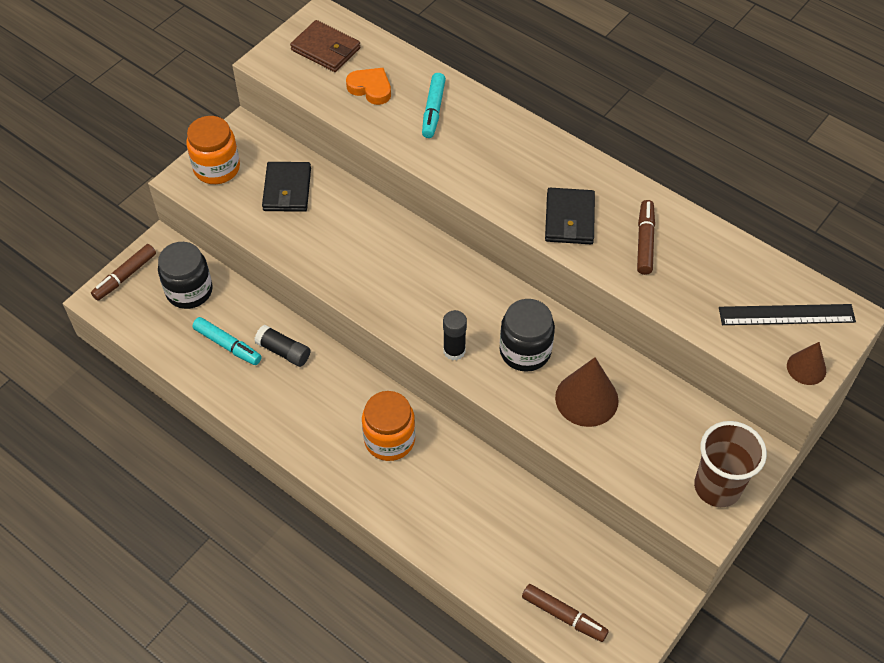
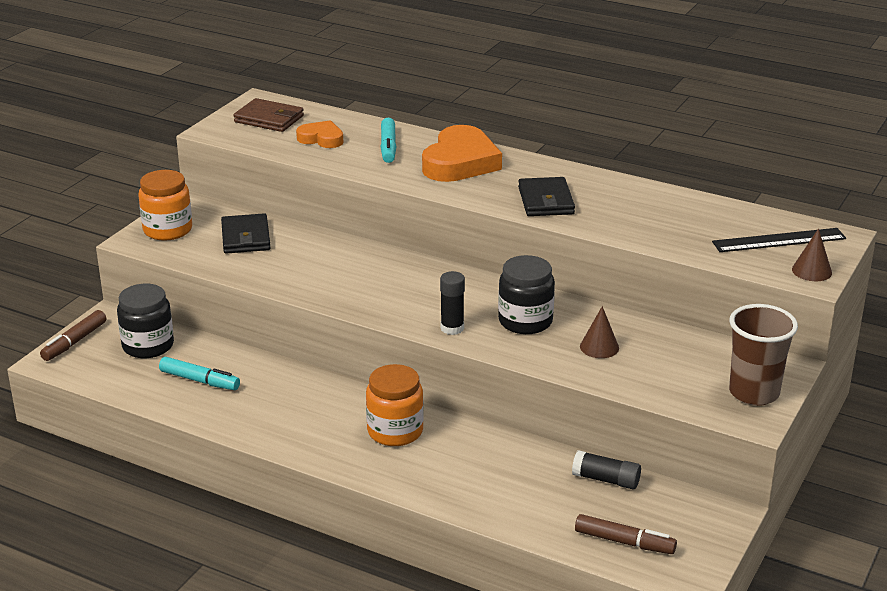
camera: 10 degrees left, 25 degrees down
black glue stick [254,325,310,367] -> black glue stick moved to [572,450,641,489]
brown cone [555,357,619,427] -> brown cone [580,306,619,358], size x0.59
brown marker [637,200,655,275] -> none
none -> orange heart [422,125,502,182]

